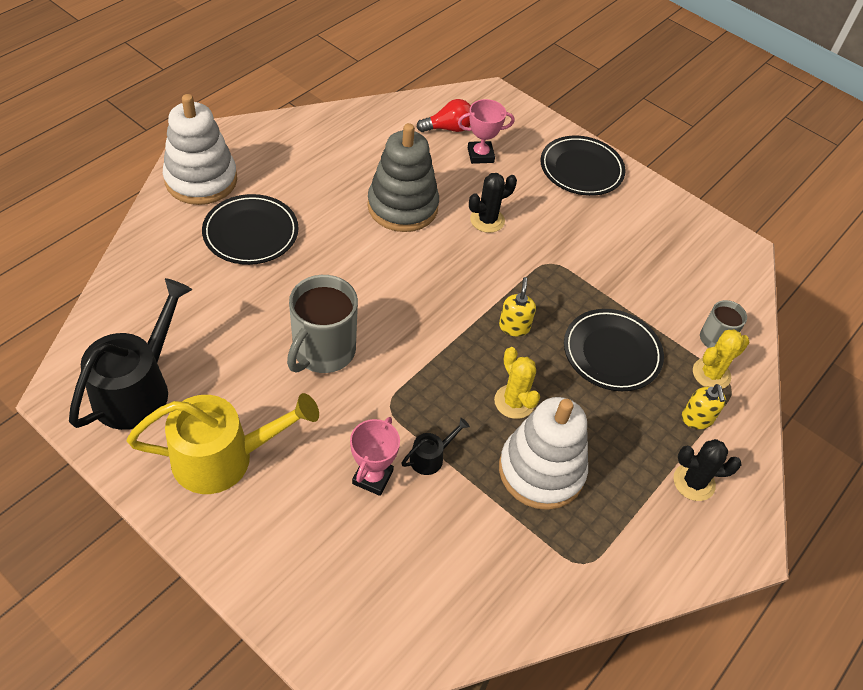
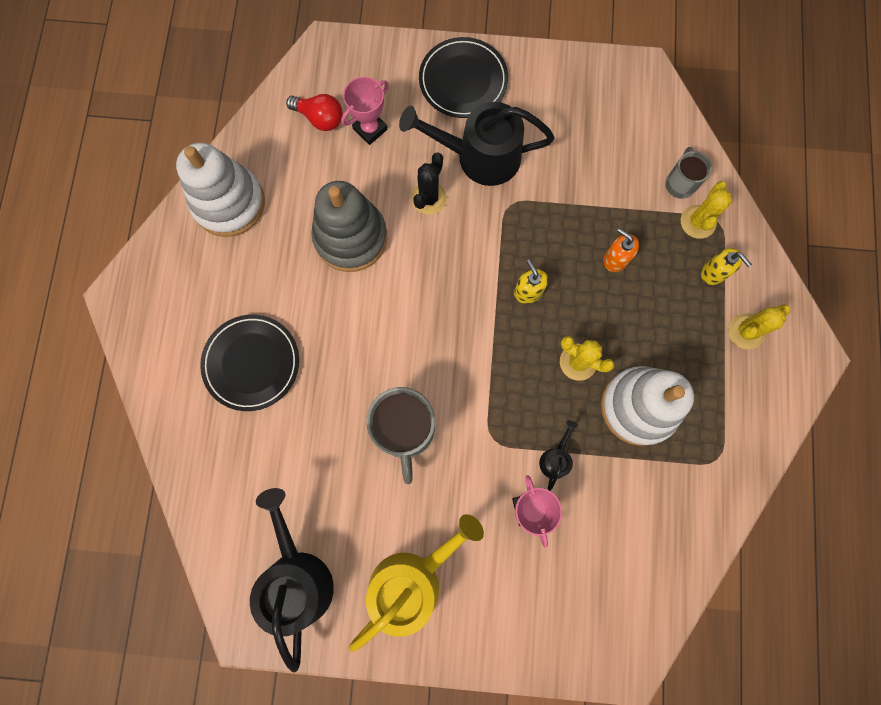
camera: 30 degrees left, 25 degrees up
white stacking toy [163,94,237,205] -> white stacking toy moved to [176,142,265,237]
red light bulb [416,99,471,132] -> red light bulb turned 75 degrees clockwise [286,94,343,131]
black plate [564,309,664,391] -> orange soap dispenser [604,228,639,272]
black cactus [674,439,742,501] -> yellow cactus [728,304,790,350]
none -> black watering can [399,102,555,186]

